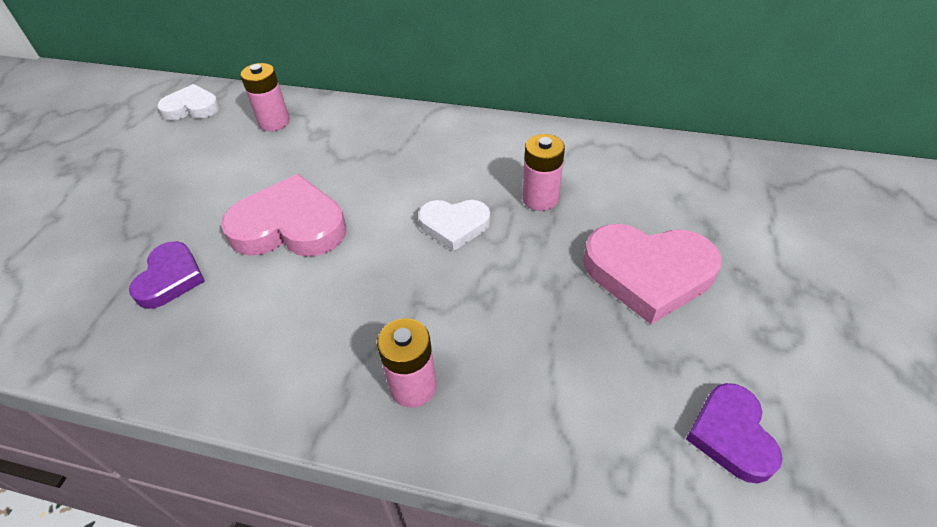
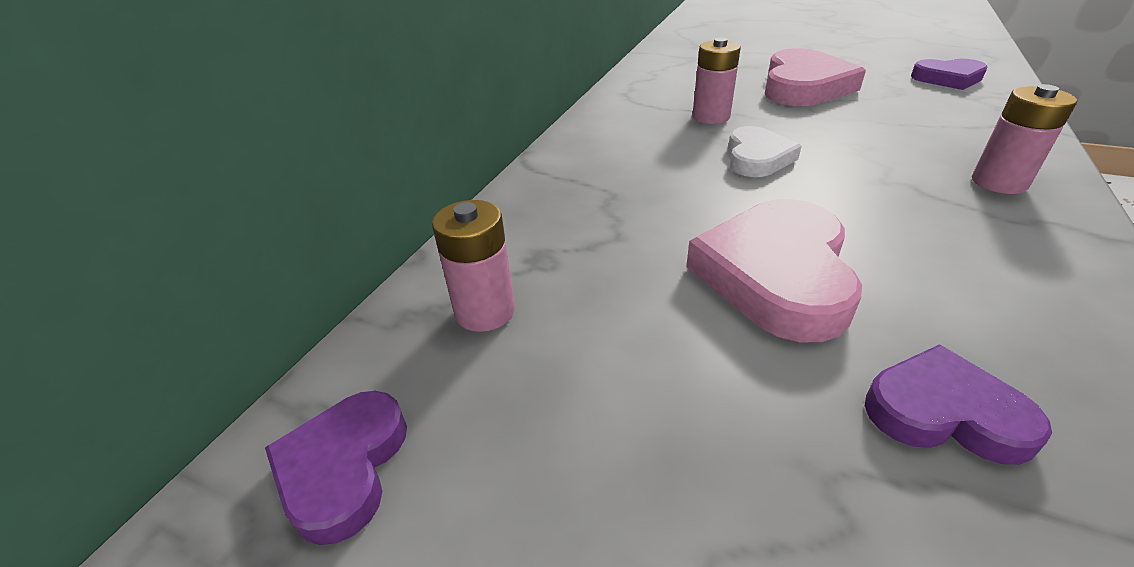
camera: 80 degrees left, 10 degrees down
white heart [157,84,220,120] -> purple heart [265,391,407,545]

